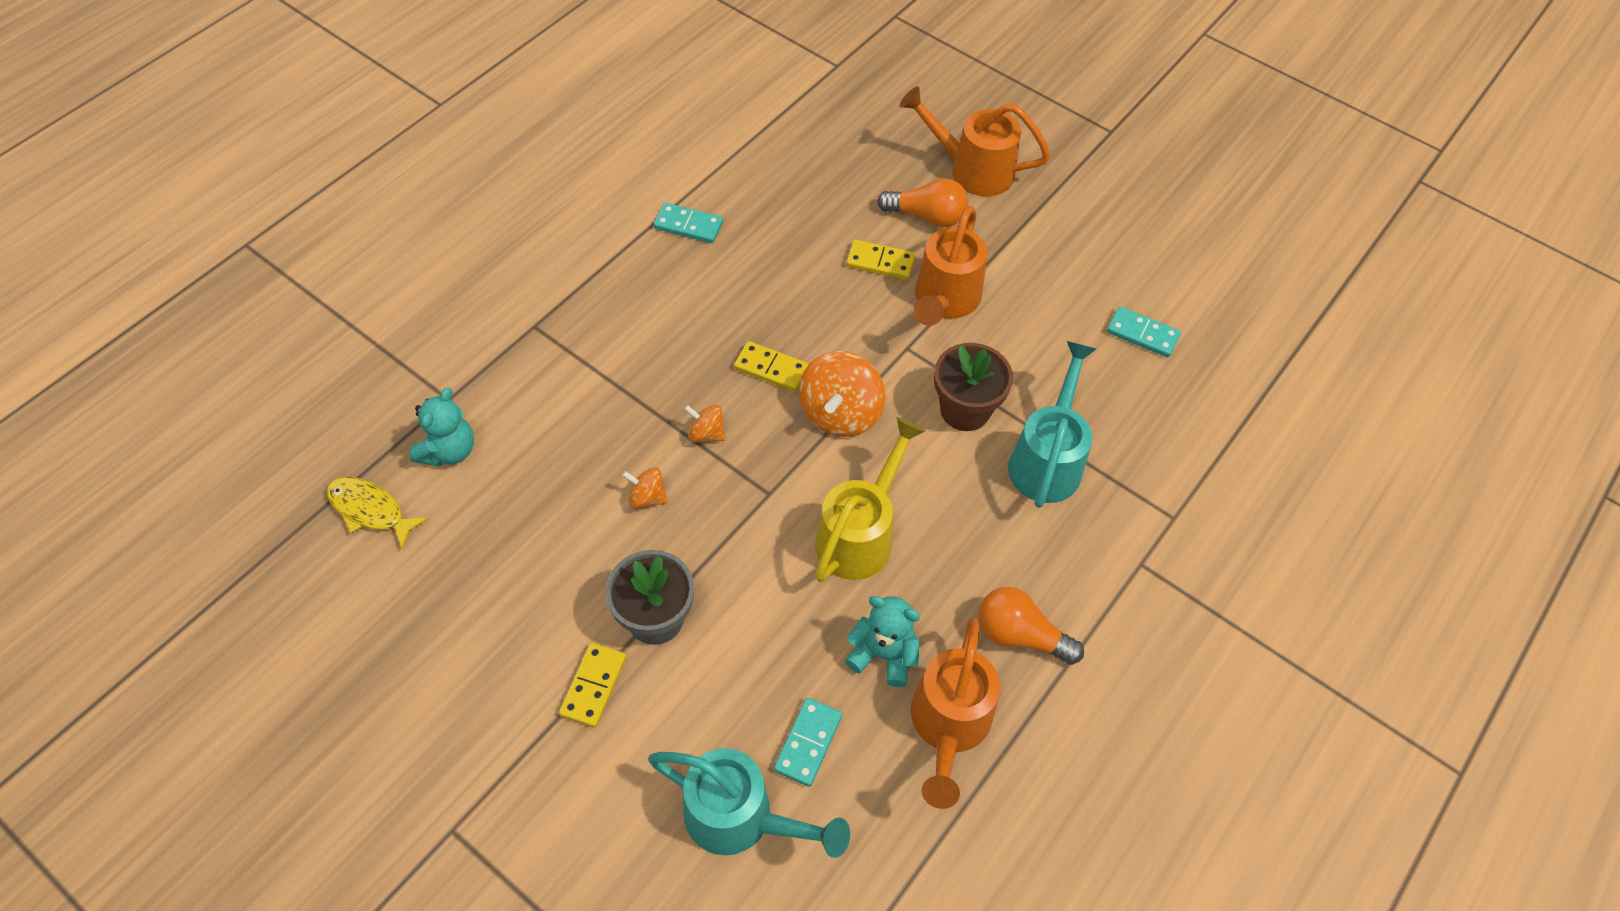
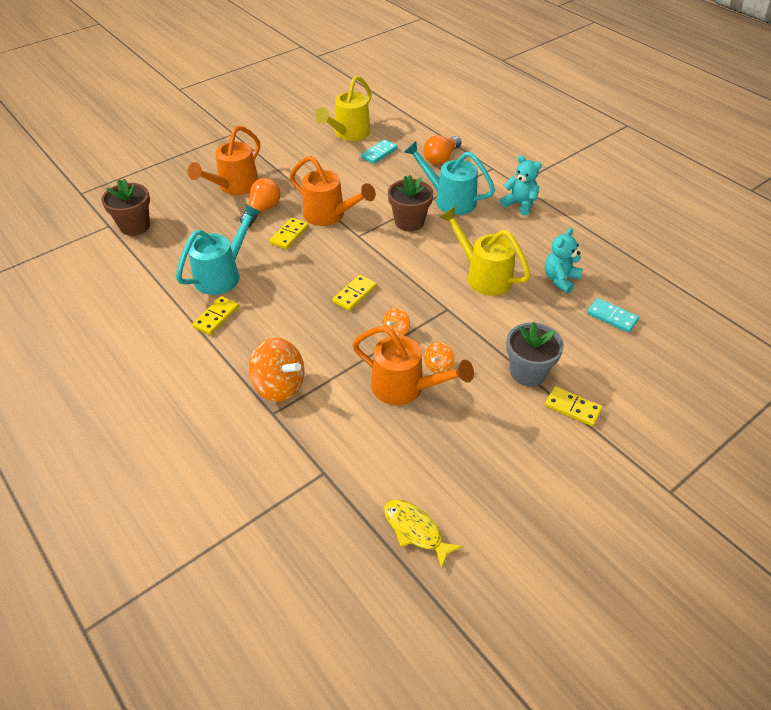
camera: 75 degrees left, 10 degrees down
yellow fish [327,477,428,549] -> yellow fish turned 90 degrees clockwise [384,499,463,569]
turquoise teddy bear [410,388,474,466] -> turquoise teddy bear moved to [500,155,542,216]
turquoise watering can [648,748,850,858] -> turquoise watering can moved to [176,204,261,295]
turquoise domino [654,203,723,243] -> yellow domino [192,296,239,335]
orange spinning top [799,351,886,437] -> orange spinning top moved to [249,337,305,402]
orange watering can [911,618,1000,809] -> orange watering can moved to [352,326,474,405]
orange light bulb [978,587,1084,665] -> orange light bulb moved to [423,135,462,165]
none -> brown flower pot [101,179,150,236]
none -> yellow watering can [315,75,372,141]

